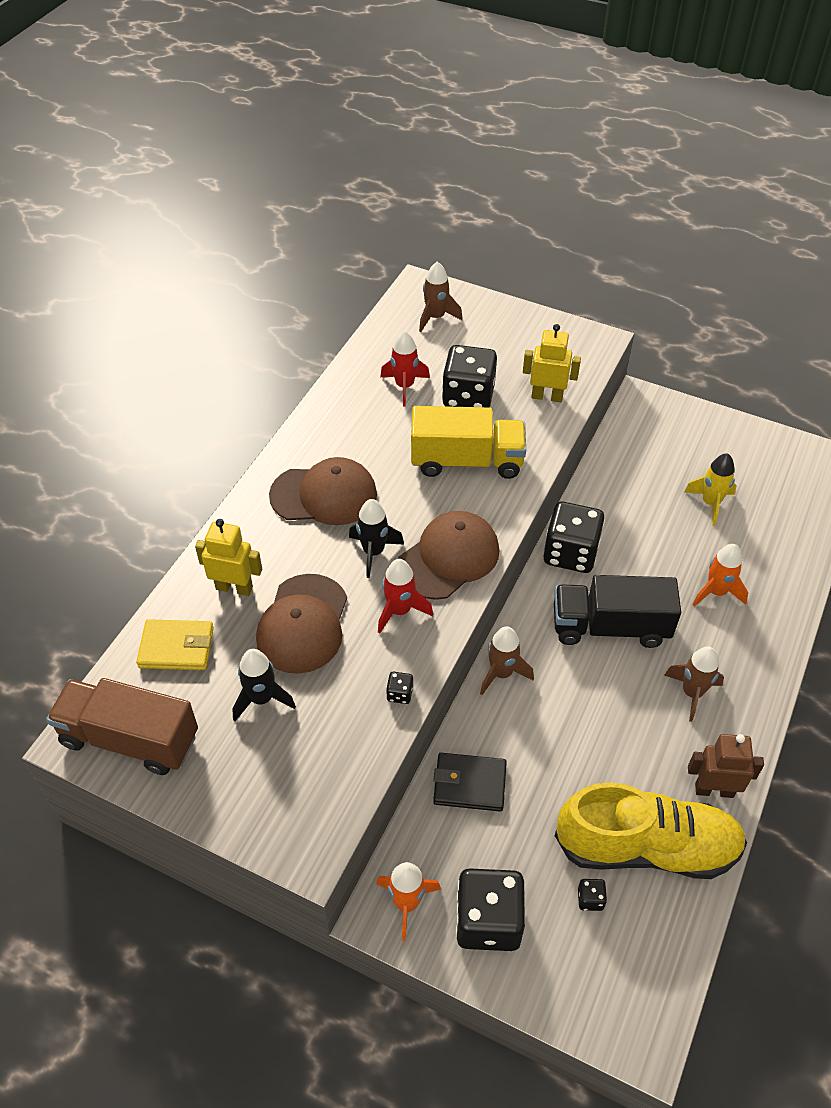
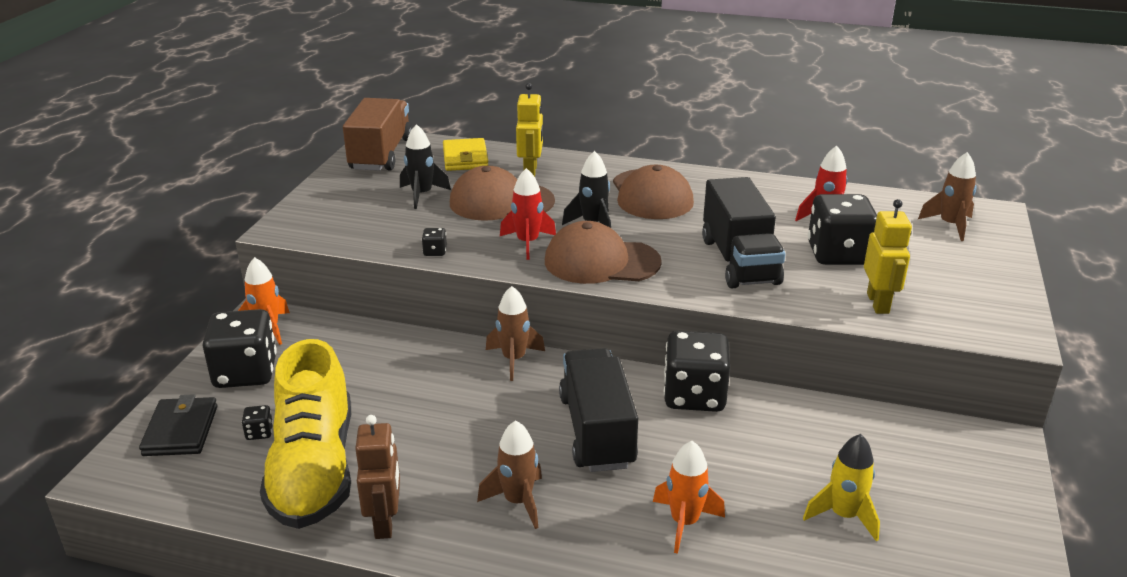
camera: 80 degrees right, 20 degrees down
brown cap [398,511,499,600] -> brown cap turned 150 degrees clockwise [545,221,662,284]
yellow truck [411,406,526,479] -> black truck [702,177,785,289]
black wallet [433,753,507,812] -> black wallet moved to [139,394,217,456]

